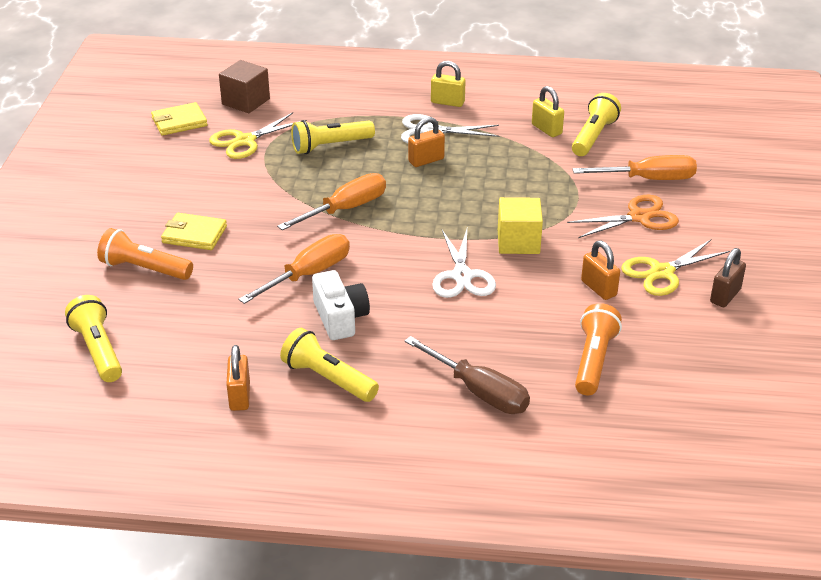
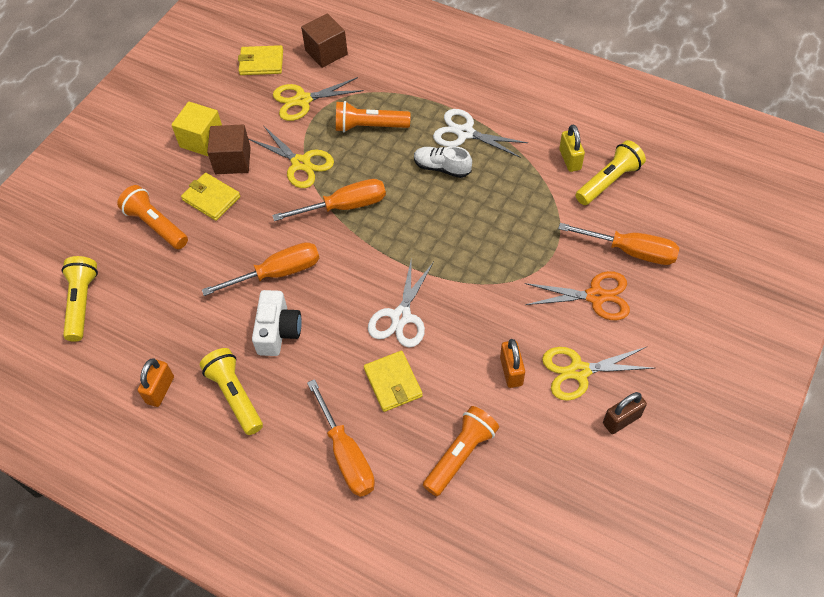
camera: 25 degrees right, 20 degrees up
yellow flashlight [291,120,375,154] -> orange flashlight [336,101,411,132]
brown screwdriver [404,336,530,414] -> orange screwdriver [307,379,375,497]
orange padlock [408,117,445,167] -> white shoe [414,146,472,178]
yellow padlock [431,61,466,107] -> none
yellow cube [498,197,543,254] -> yellow cube moved to [171,102,222,156]
none -> brown cube [207,125,251,174]
none -> yellow scissors [249,125,334,188]
none -> yellow wallet [364,351,423,412]

